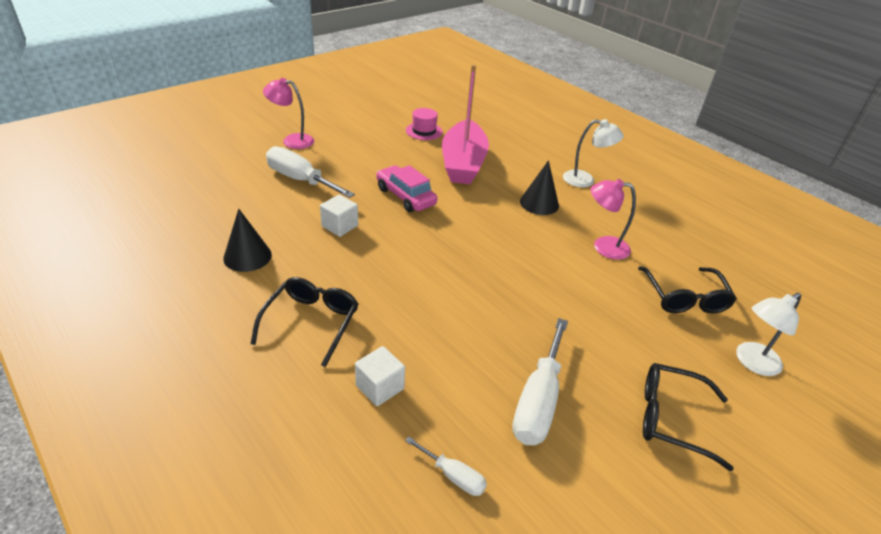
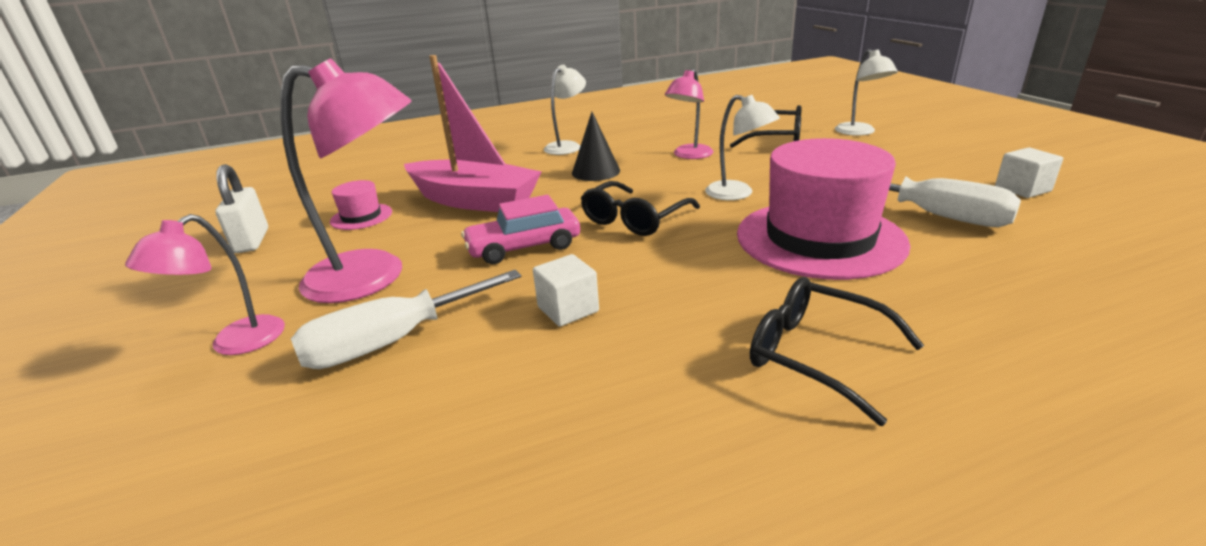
camera: 65 degrees left, 10 degrees down
black cone [223,209,272,272] -> none
white cube [355,346,405,406] -> white cube moved to [995,147,1063,198]
white screwdriver [405,437,487,496] -> none
black glasses [643,363,734,471] -> black glasses moved to [581,181,700,236]
none -> white padlock [215,164,268,253]
none -> pink lamp [280,58,411,303]
none -> white lamp [705,95,780,200]
none -> pink hat [737,138,910,280]

